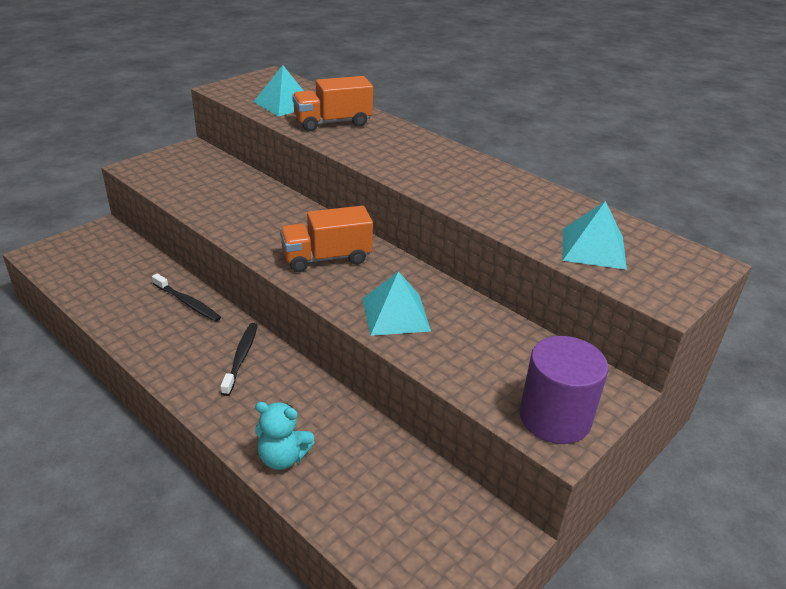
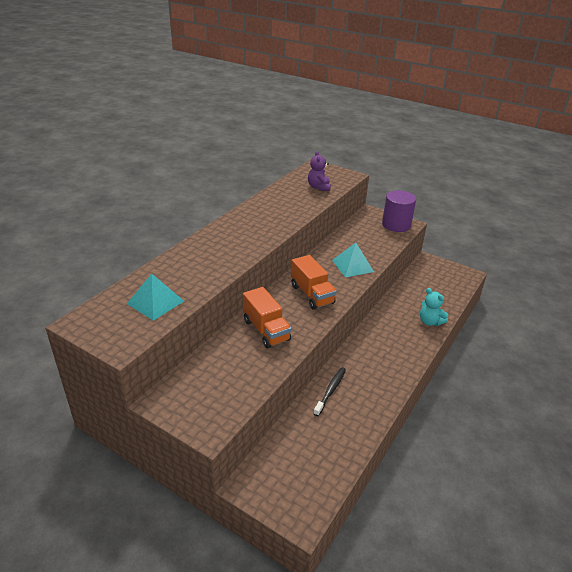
camera: 100 degrees left, 0 degrees up
black toothbrush [220,323,258,396] -> none
turquoise teddy bear [255,402,315,470] -> turquoise teddy bear turned 135 degrees clockwise [420,288,448,326]
orange truck [292,76,373,132] -> orange truck moved to [243,287,292,348]
turquoise pyramid [563,201,627,270] -> purple teddy bear [308,151,331,191]

